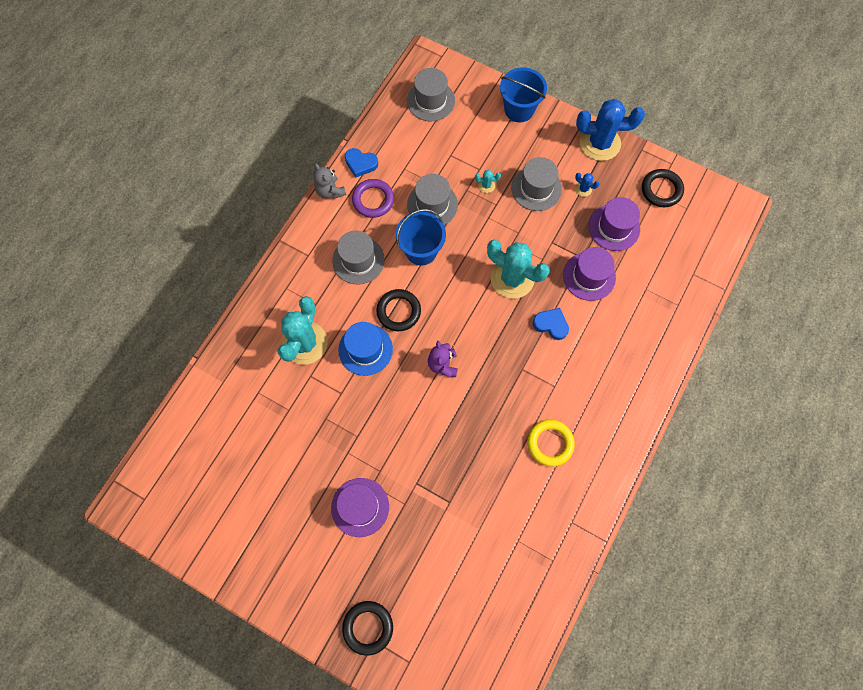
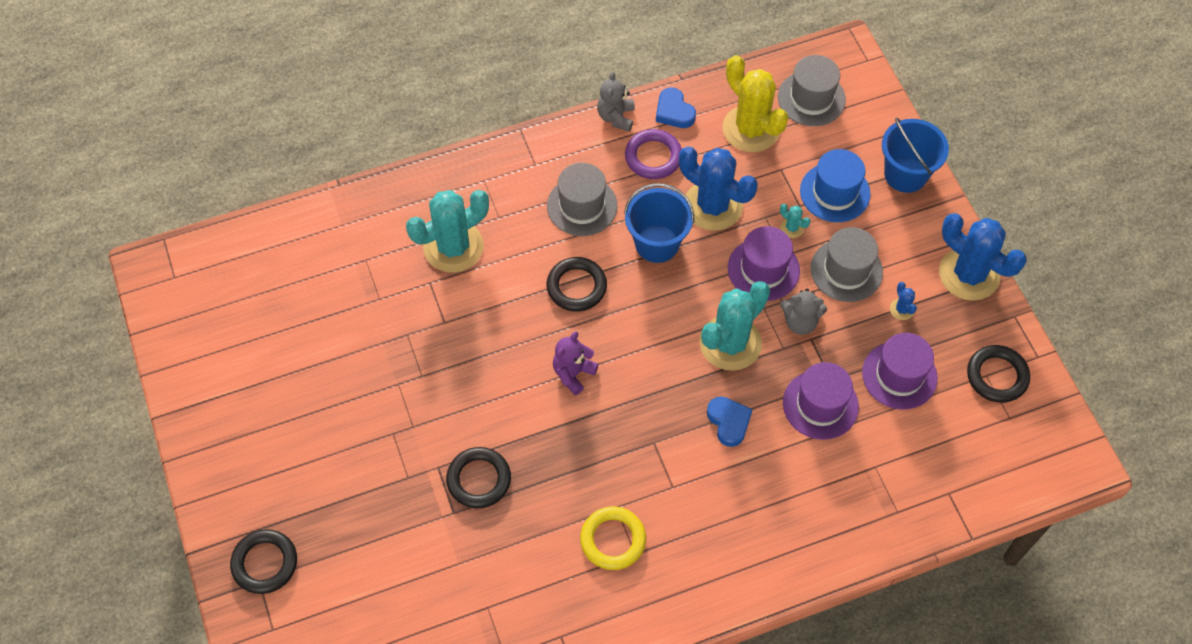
camera: 40 degrees right, 10 degrees down
purple hat [331,478,389,537] -> purple hat moved to [728,226,800,301]
blue hat [338,322,393,376] -> blue hat moved to [800,149,871,222]
grey hat [407,174,458,225] -> blue cactus [679,146,758,231]
turquoise cactus [487,240,550,299] -> turquoise cactus turned 60 degrees clockwise [699,281,770,371]
none -> black ring [446,447,511,508]
none -> yellow cactus [723,55,789,152]
none -> grey teddy bear [780,288,827,335]

